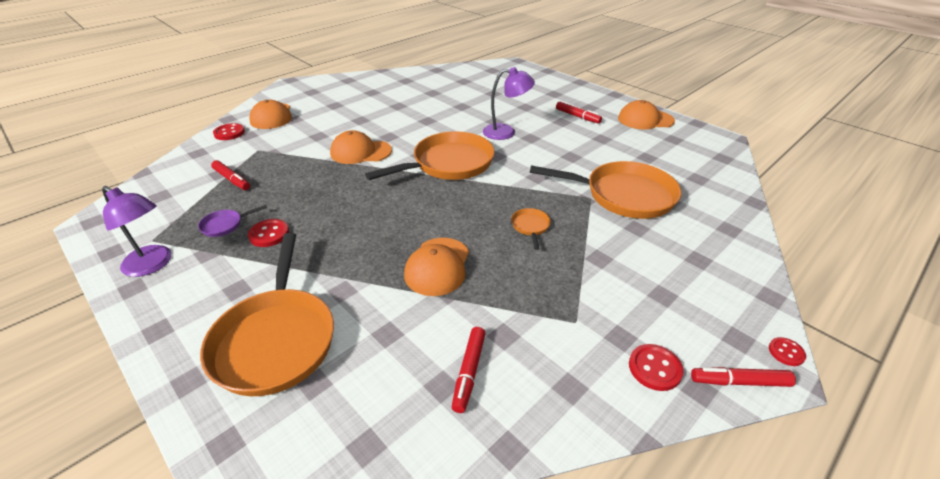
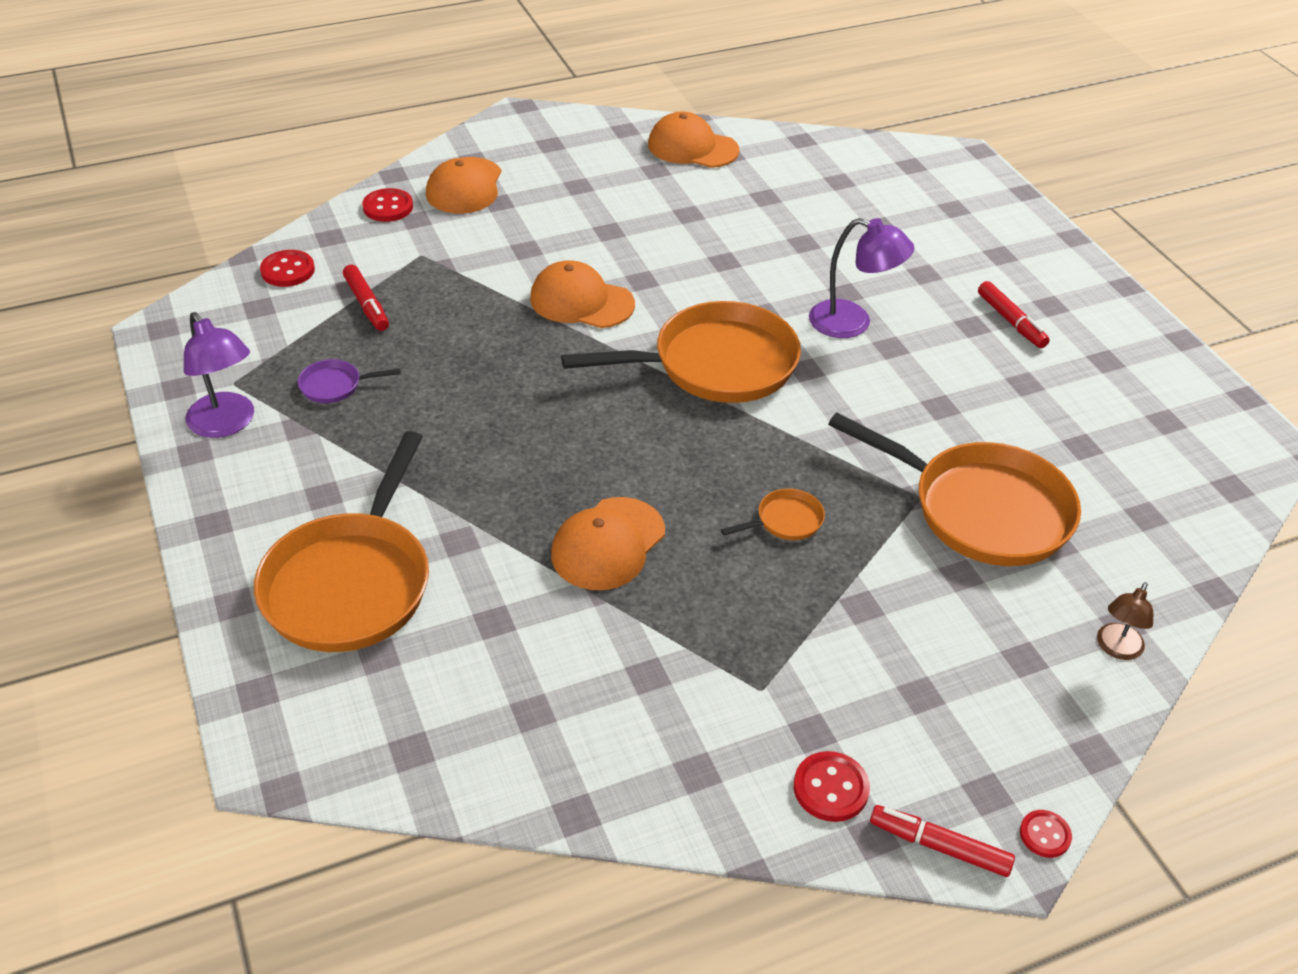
camera: 20 degrees right, 5 degrees up
red button [248,219,289,247] -> red button moved to [260,250,315,287]
red marker [452,327,486,413] -> none
orange pan [511,208,551,250] -> orange pan turned 45 degrees clockwise [721,489,825,540]
orange cap [618,100,675,129] -> orange cap moved to [648,111,740,168]
none -> brown lamp [1097,582,1153,660]

